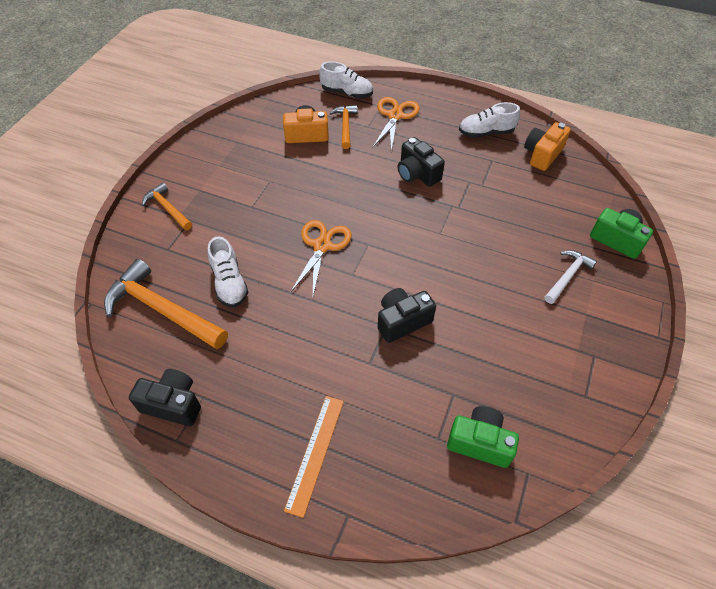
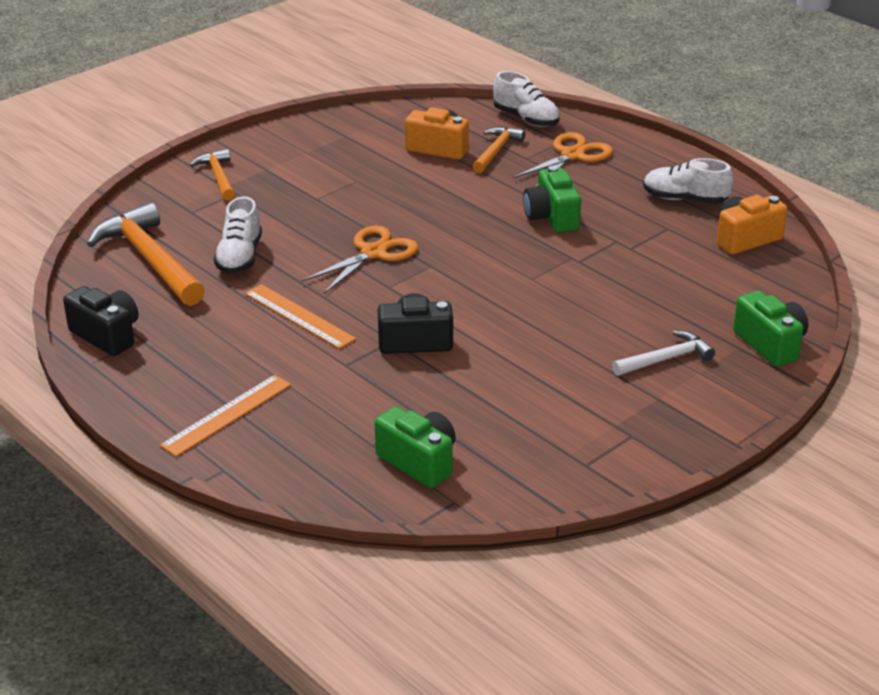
camera: 25 degrees right, 20 degrees down
black camera [398,137,445,187] -> green camera [523,166,581,233]
none -> orange ruler [245,284,356,349]

